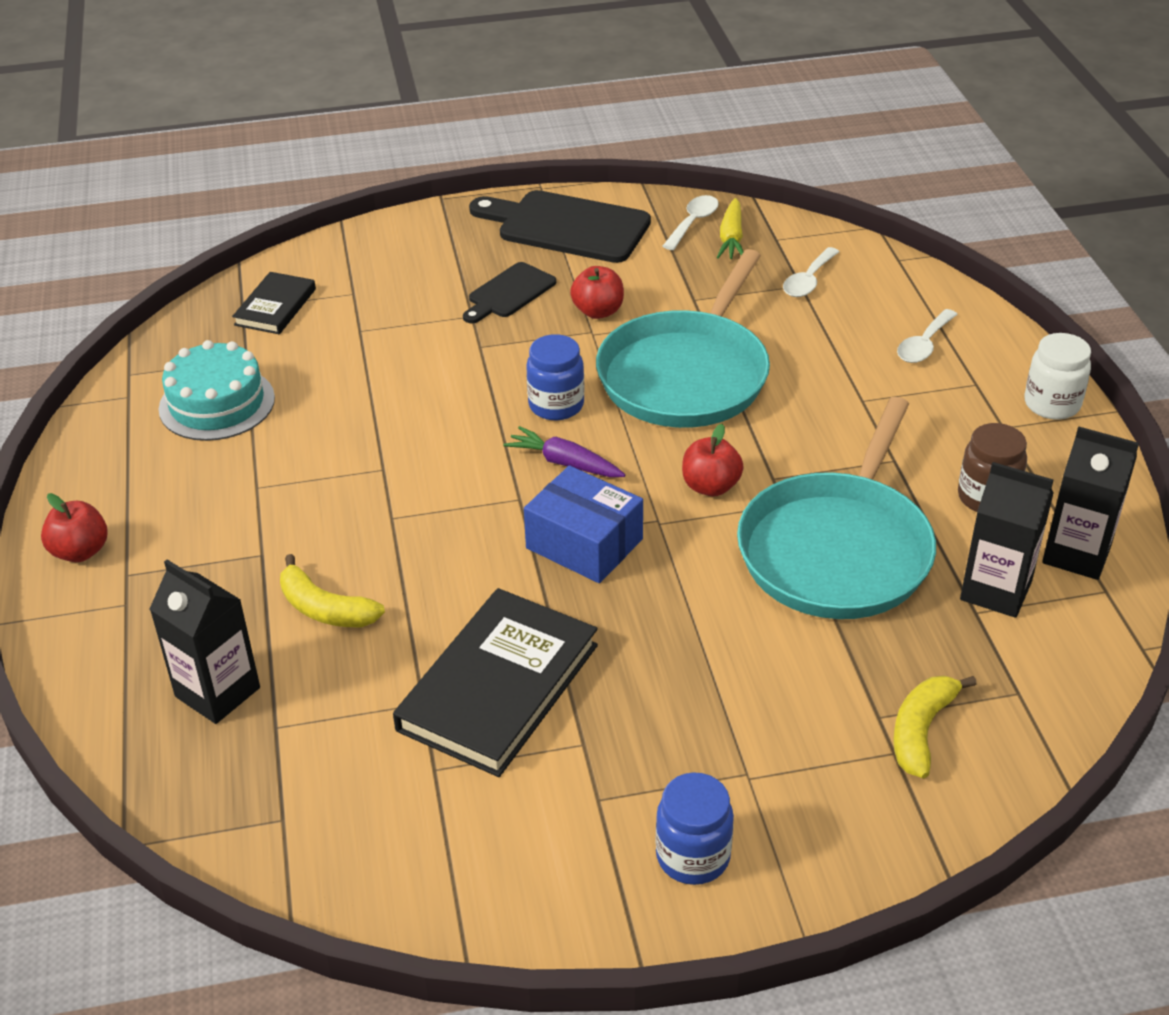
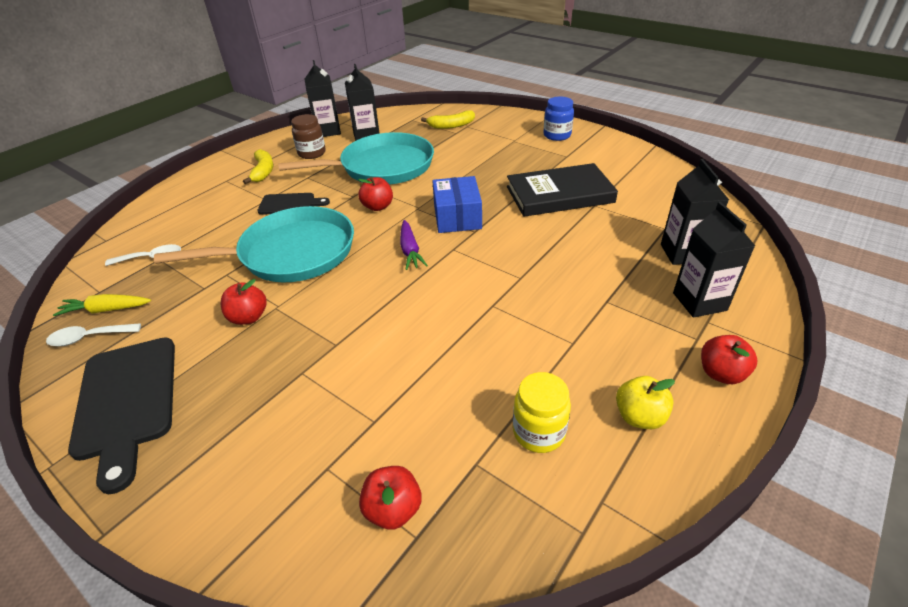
camera: 130 degrees left, 0 degrees up
turquoise cake [159,340,275,441] -> yellow jar [513,372,571,453]
black book [232,272,316,334] -> red apple [359,466,422,530]
yellow banana [280,554,385,627] -> yellow banana moved to [243,149,273,184]
black cutting board [463,262,556,323] -> black cutting board moved to [257,193,330,215]
blue jar [526,334,585,420] -> none
yellow carrot [716,198,743,259] -> yellow carrot turned 150 degrees counterclockwise [53,294,151,316]
white spoon [897,309,958,363] -> none
white jar [1025,333,1091,419] -> none
none -> yellow apple [616,376,675,429]
none -> black carton [673,202,755,317]

